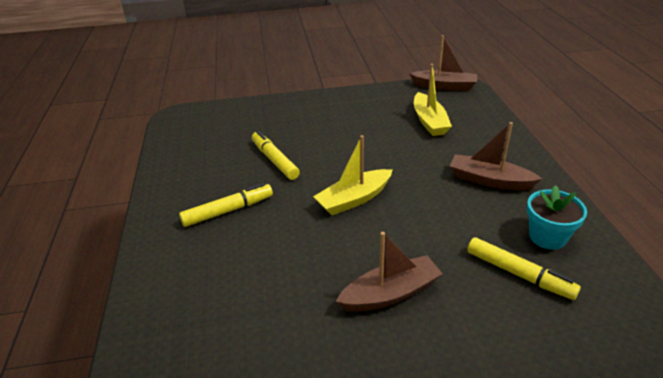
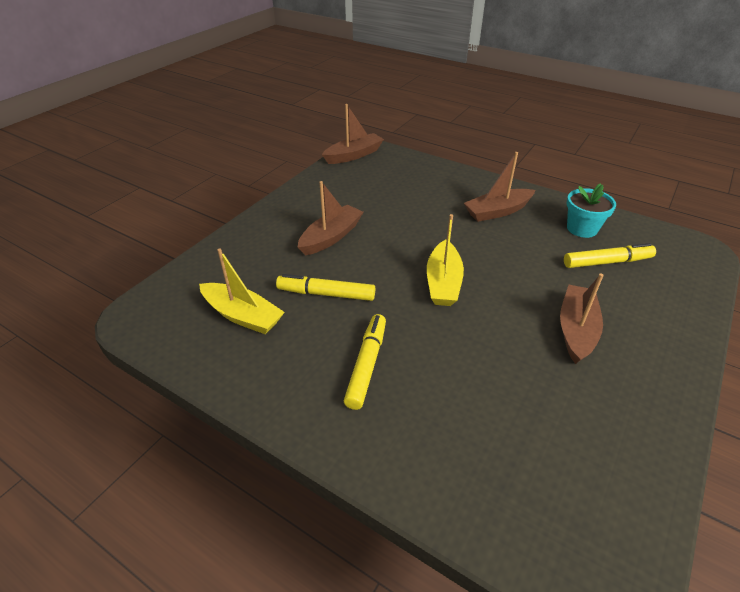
camera: 50 degrees left, 5 degrees up
yellow boat [414,64,452,136] -> yellow boat moved to [199,248,285,334]
none -> brown boat [298,181,363,255]

